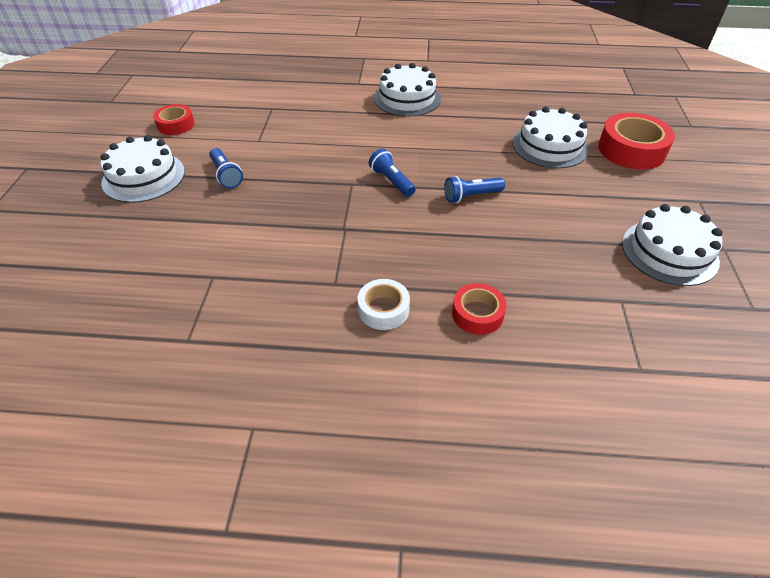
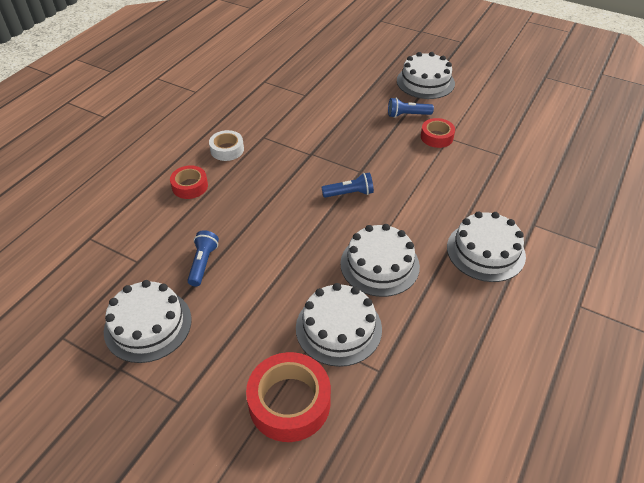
camera: 115 degrees right, 0 degrees up
red tape [153,104,195,135] -> red tape moved to [421,118,455,148]
blue flashlight [444,176,505,203] -> blue flashlight moved to [187,230,219,286]
none -> white cake [340,224,420,297]

